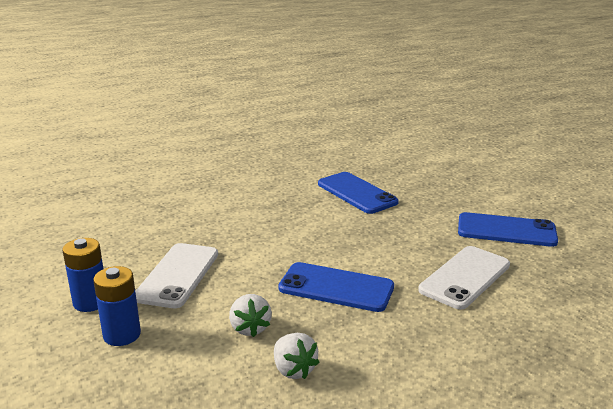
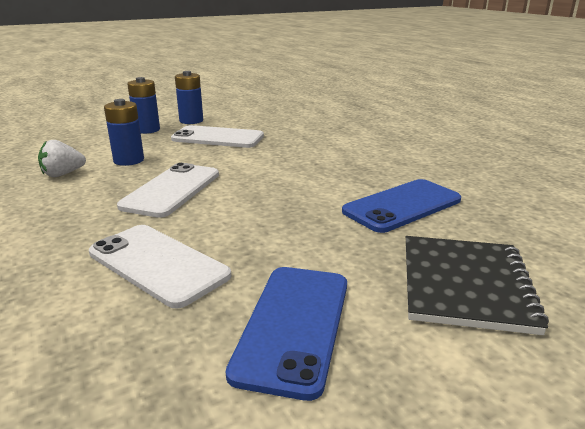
camera: 90 degrees right, 0 degrees up
white strawberry [229,294,272,337] -> blue battery [104,99,144,166]
blue phone [278,262,394,312] -> white phone [117,163,219,218]
none -> black notebook [406,236,549,335]

